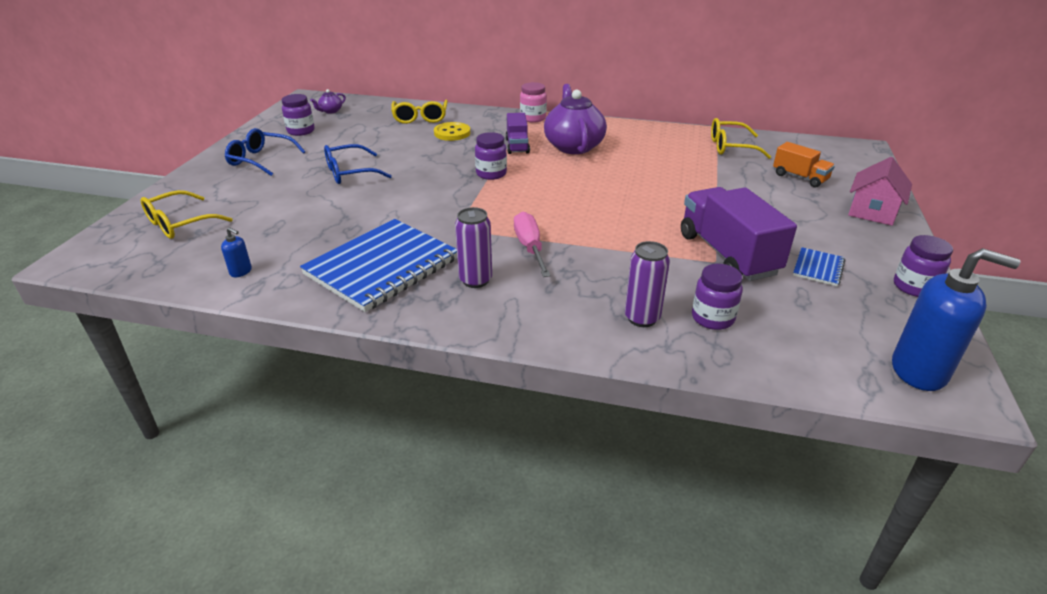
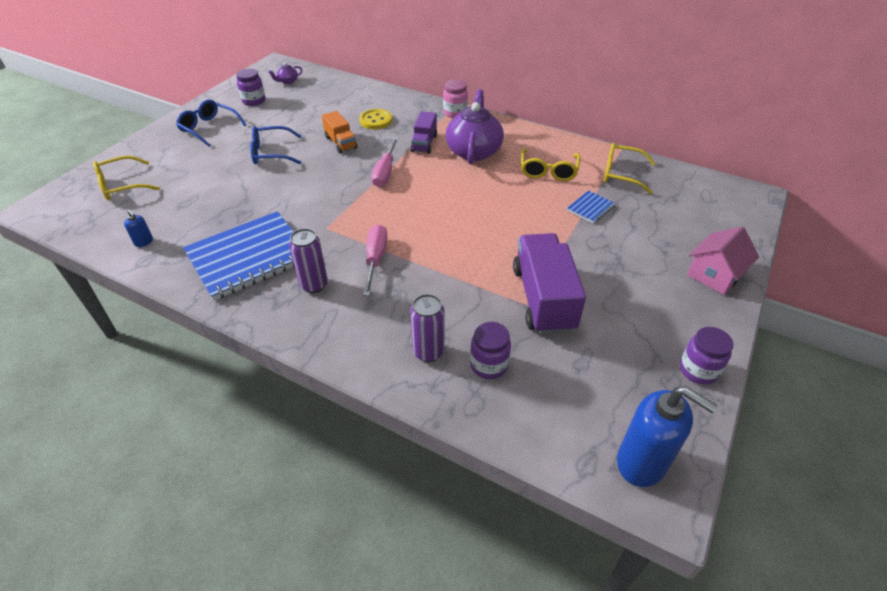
camera: 15 degrees right, 10 degrees up
yellow glasses [391,100,448,124] -> yellow glasses moved to [521,148,580,181]
purple jar [475,132,507,180] -> pink screwdriver [371,137,399,187]
orange truck [773,142,835,188] -> orange truck moved to [322,111,357,153]
blue notebook [793,247,845,286] -> blue notebook moved to [567,190,615,224]

